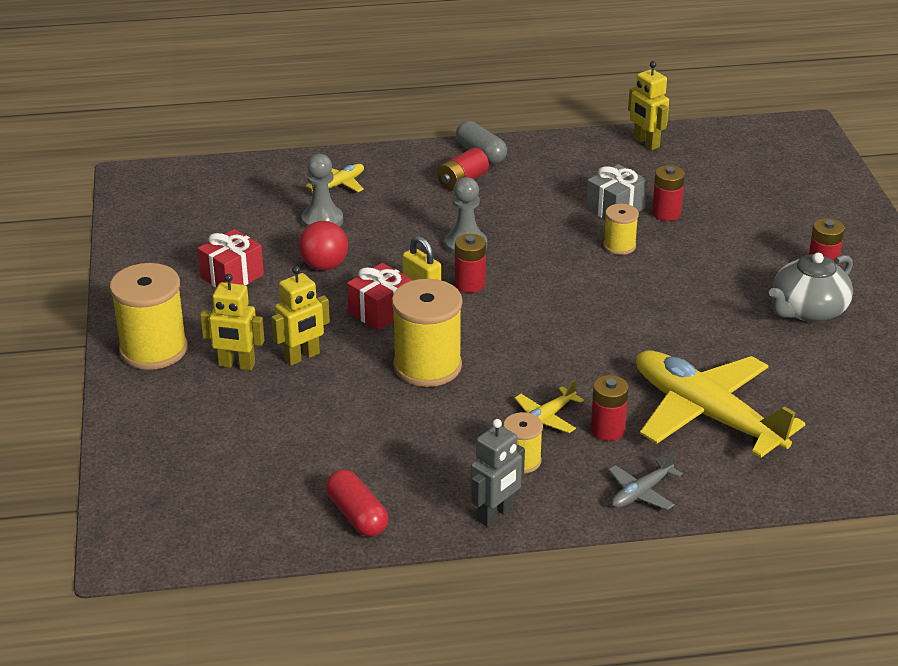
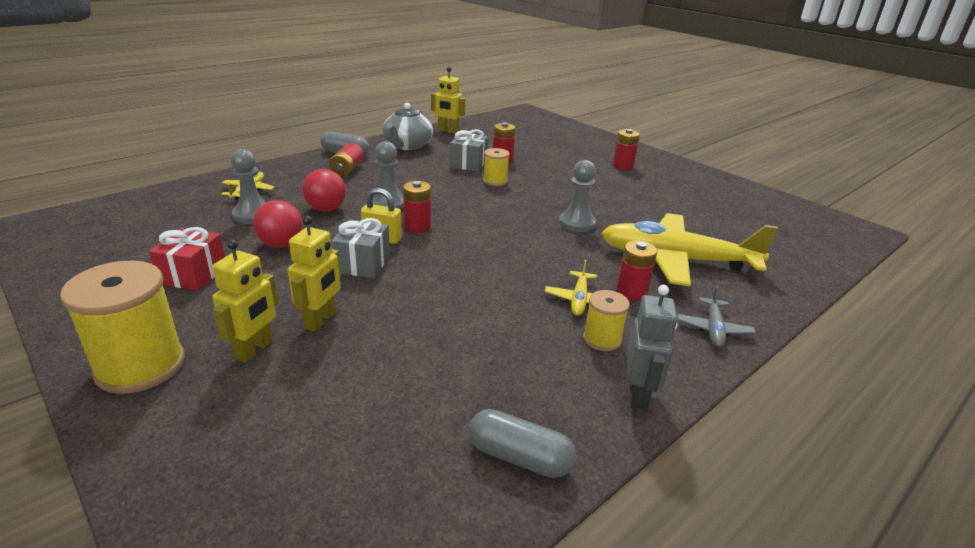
camera: 35 degrees left, 5 degrees down
yellow robot [200,274,264,370] -> yellow robot turned 45 degrees counterclockwise [212,240,278,363]
red capsule [326,469,388,537] -> grey capsule [469,409,576,478]
red gift [347,263,413,331] -> grey gift [331,218,390,278]
yellow spool [392,279,462,387] -> none
grey teapot [769,253,853,322] -> grey teapot moved to [382,103,433,150]
none -> red ball [302,169,346,211]
none -> grey pawn [559,160,596,232]

